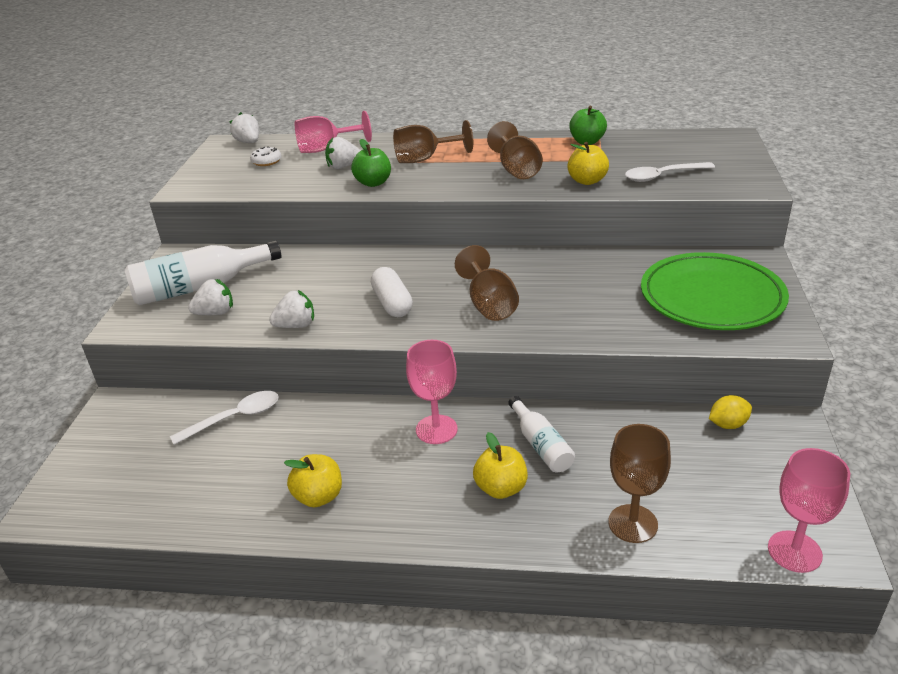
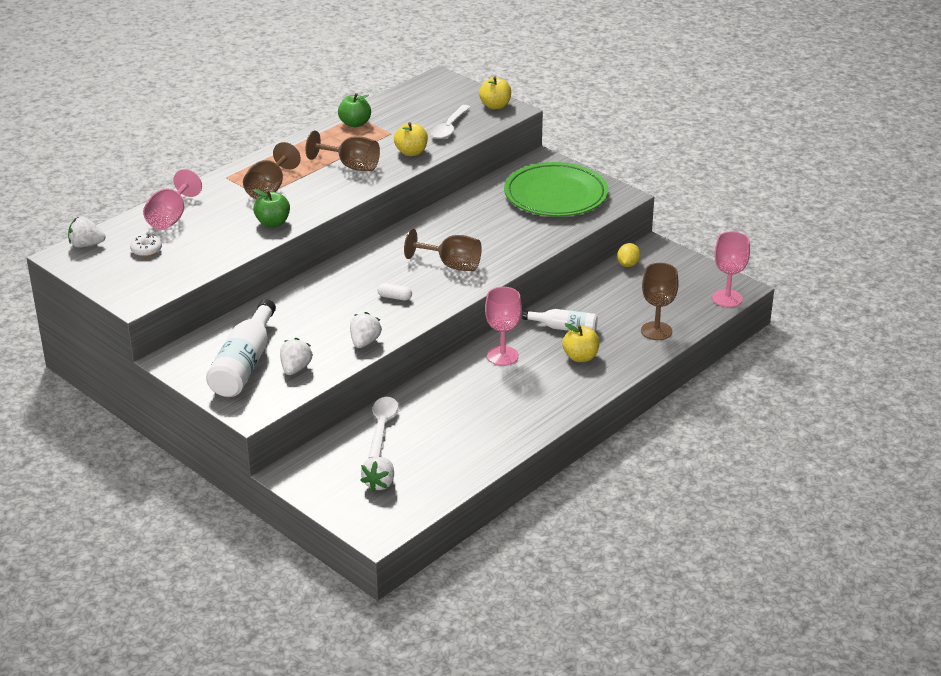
camera: 55 degrees left, 0 degrees up
yellow apple [284,454,342,507] -> yellow apple moved to [479,77,511,109]
white strawberry [325,137,361,169] -> white strawberry moved to [360,457,394,492]
white capsule [371,267,413,317] -> white capsule [377,283,412,301], size x0.59

